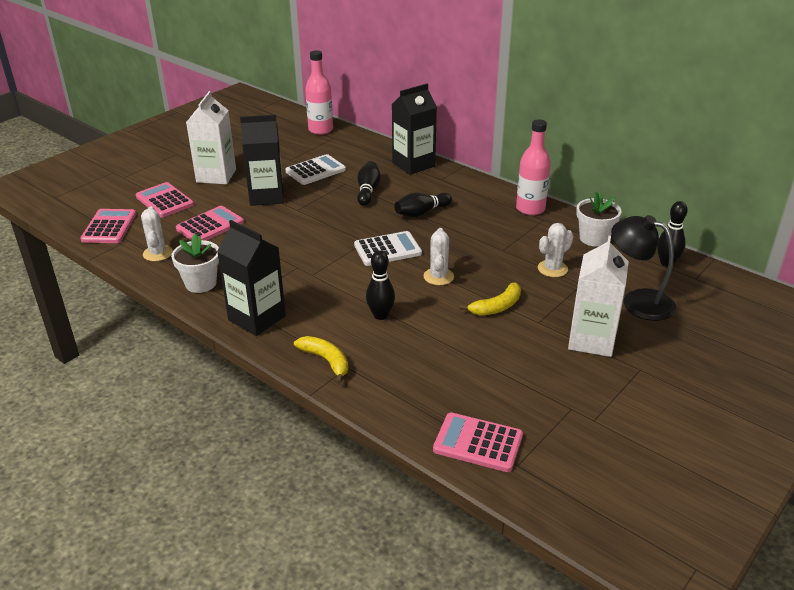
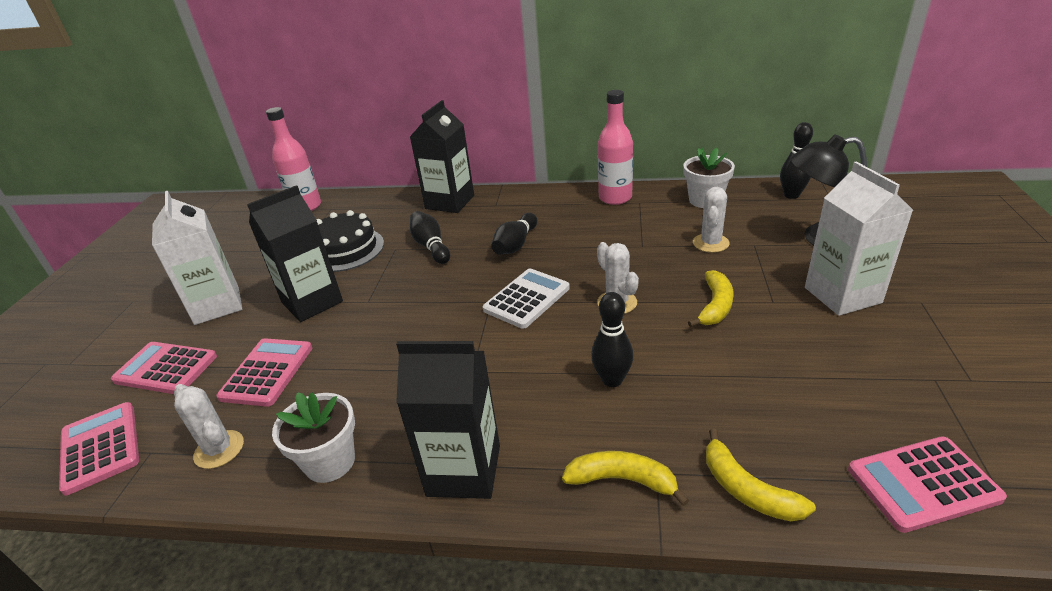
camera: 30 degrees left, 0 degrees up
white calculator [285,154,346,185] -> black cake [316,210,384,272]
none -> yellow banana [706,429,816,522]

